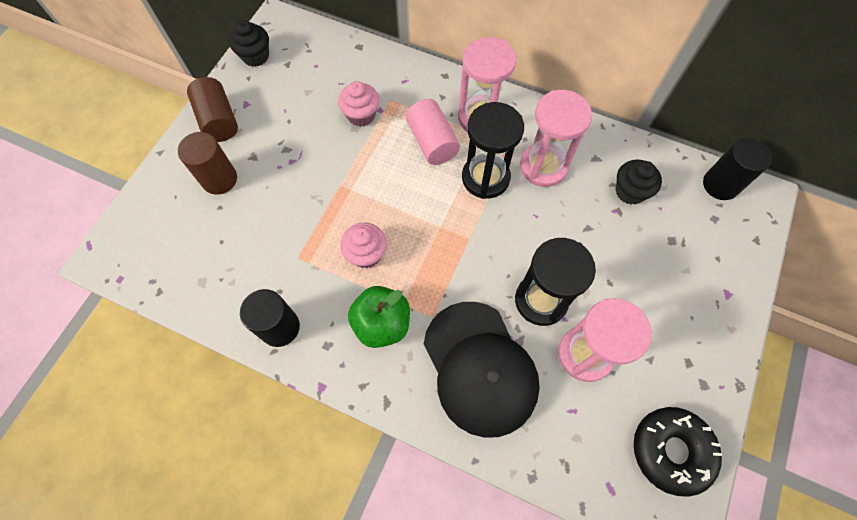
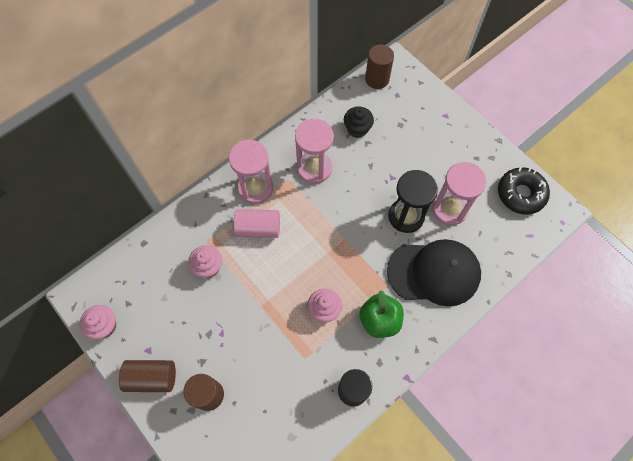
camera: 65 degrees left, 0 degrees up
black cupcake [229,20,269,67] -> pink cupcake [80,305,116,340]
black hourglass [462,102,524,199] -> none
black cylinder [703,138,772,200] -> brown cylinder [365,44,394,89]

